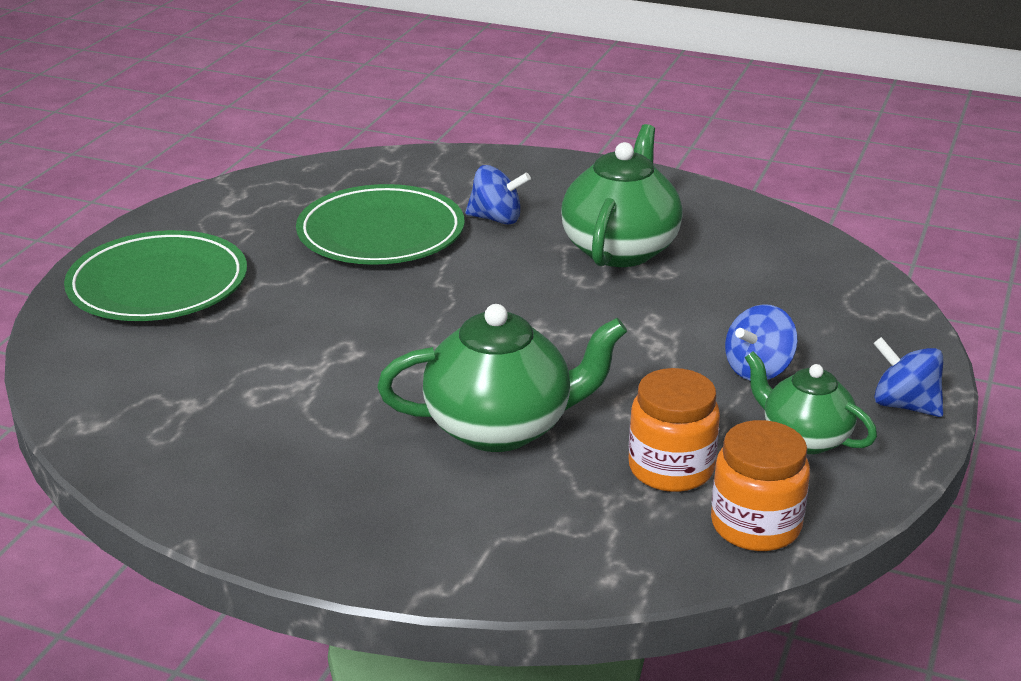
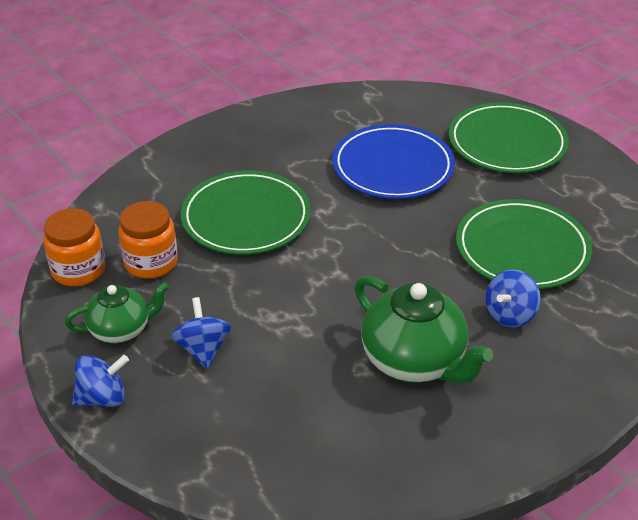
camera: 120 degrees right, 10 degrees up
green teapot [377,304,627,452] -> green plate [181,171,311,255]
none -> blue plate [332,124,455,199]

